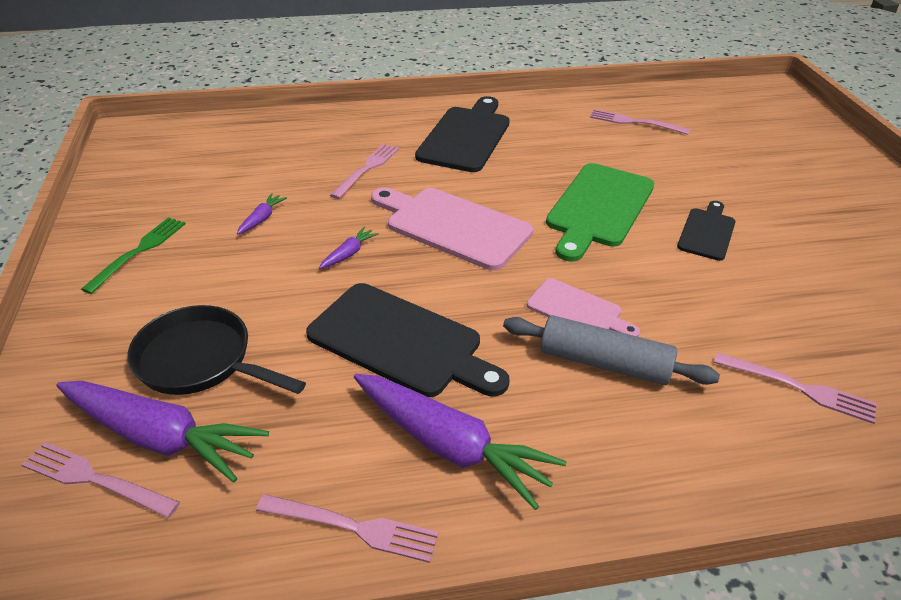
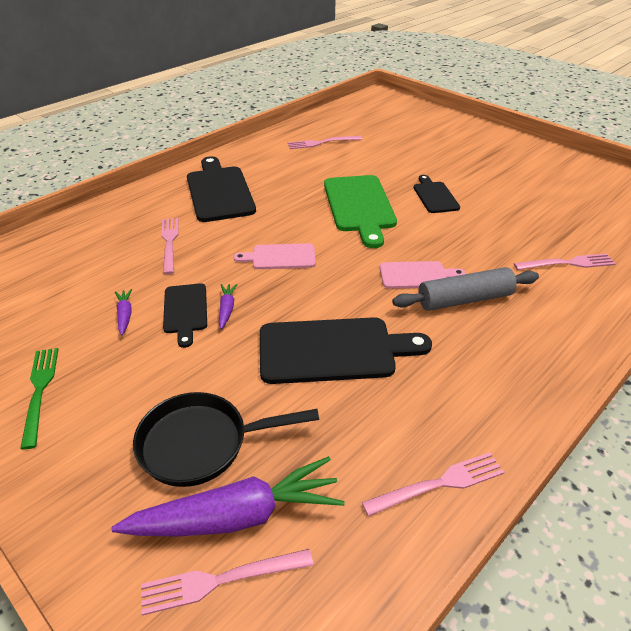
camera: 35 degrees left, 0 degrees up
purple carrot [354,374,567,510] -> none
pink cutting board [371,188,533,270] -> pink cutting board [233,243,316,269], size x0.57
none -> black cutting board [163,283,207,348]

